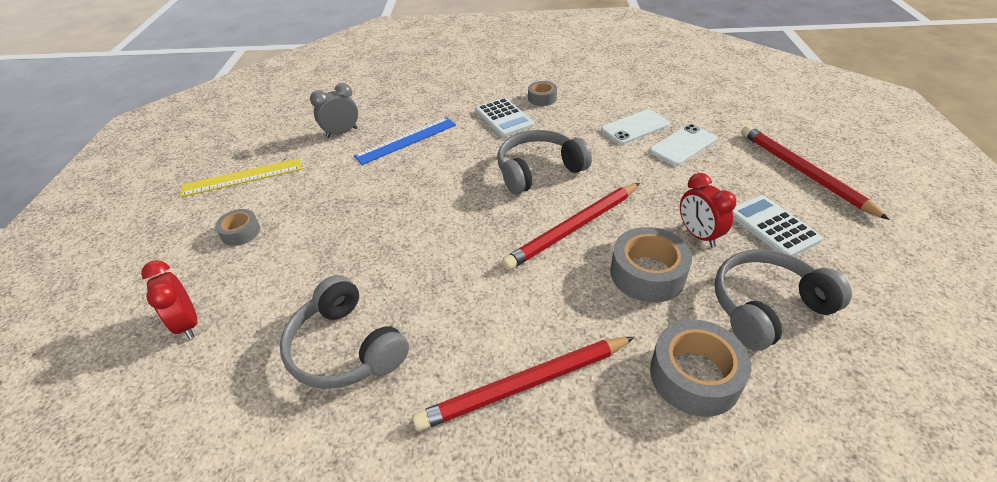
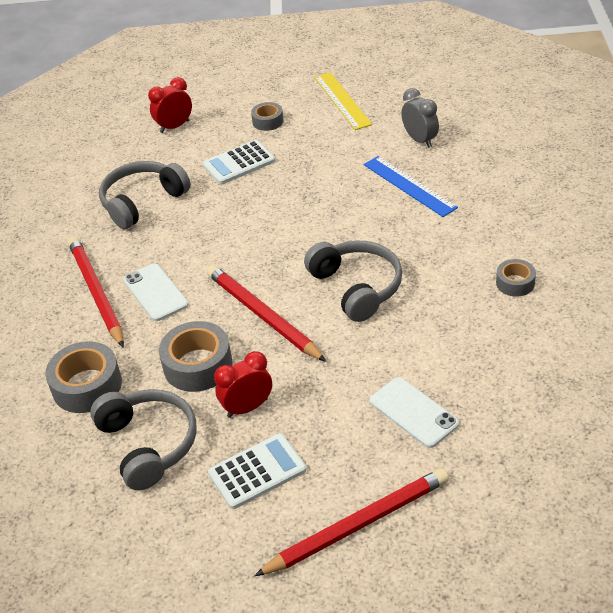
camera: 90 degrees right, 0 degrees up
white calculator [475,98,534,137] -> white calculator moved to [202,140,275,184]
white phone [601,109,670,145] -> white phone moved to [123,263,189,321]

